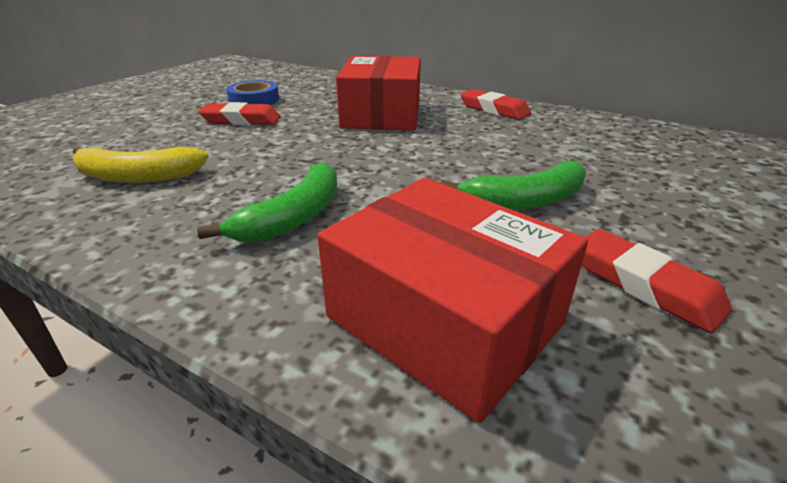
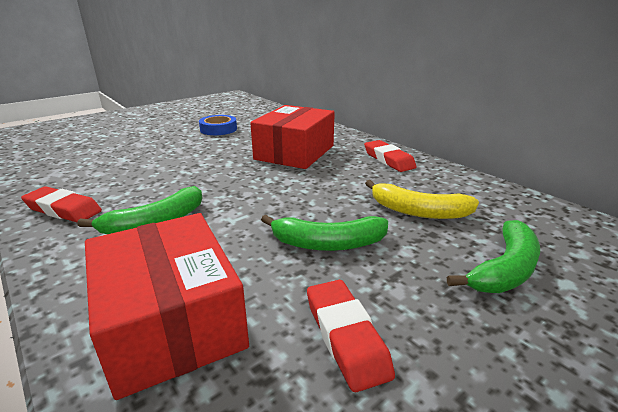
camera: 20 degrees right, 5 degrees down
yellow banana [72,147,209,183] -> yellow banana moved to [365,180,479,219]
red eraser [198,102,281,125] -> red eraser moved to [21,186,102,223]
none -> green banana [447,220,540,293]

